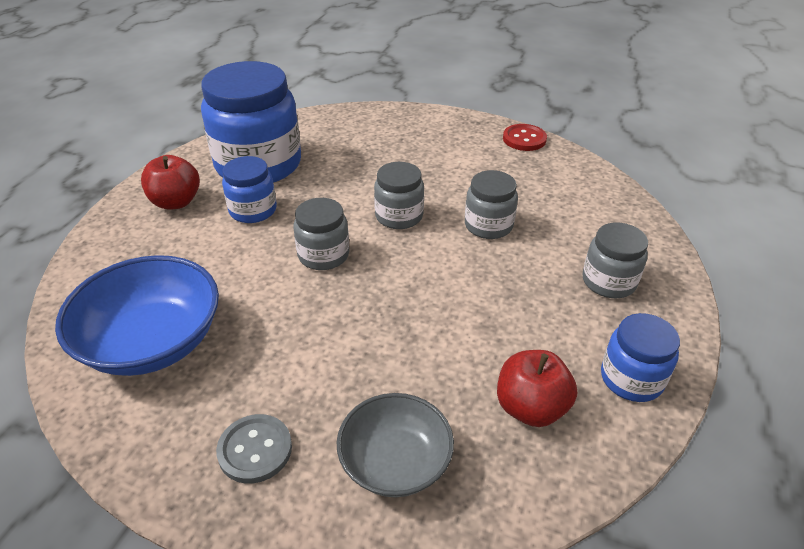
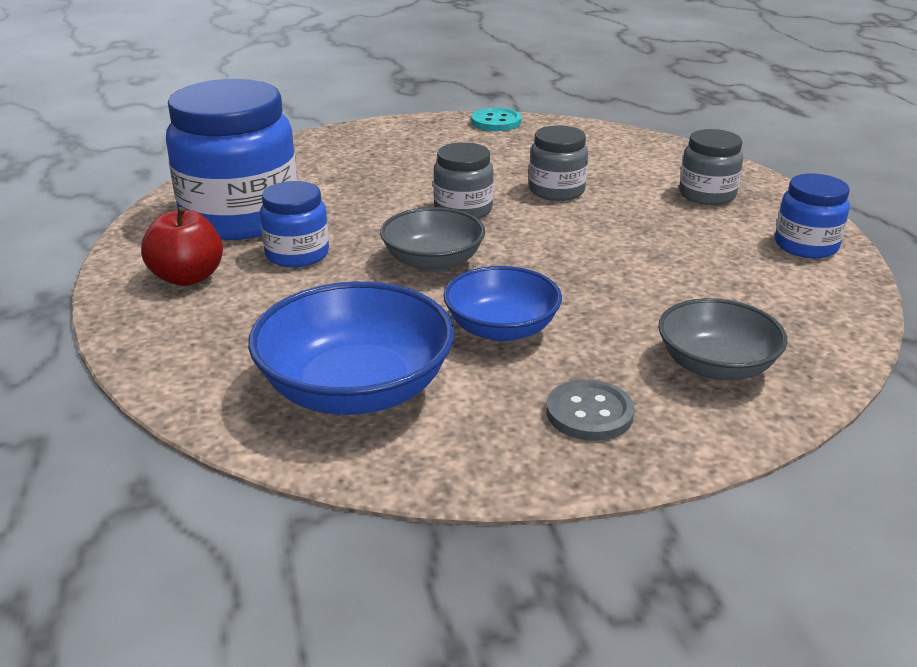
camera: 35 degrees left, 10 degrees down
grey jar [293,198,349,270] -> grey bowl [380,207,485,272]
red apple [497,350,577,427] -> none
red button [503,124,547,151] -> turquoise button [471,107,522,131]
none -> blue bowl [444,266,562,342]

